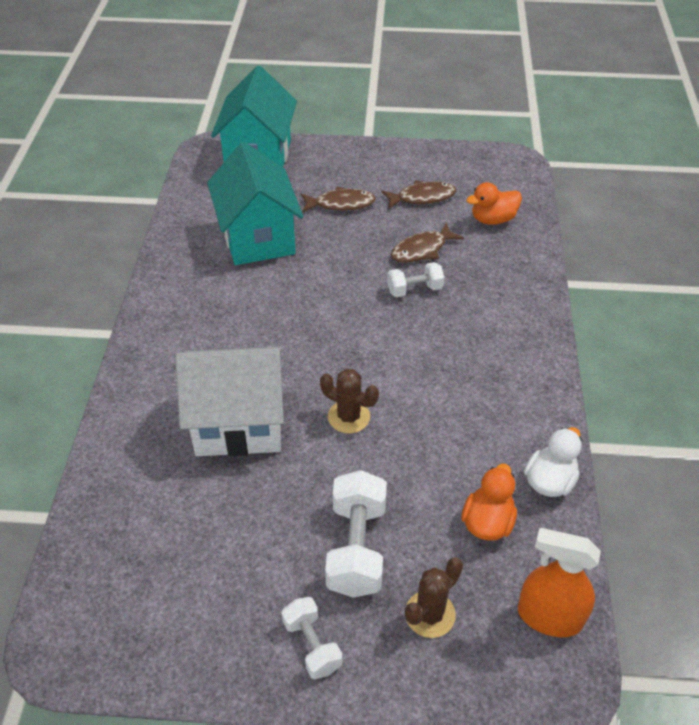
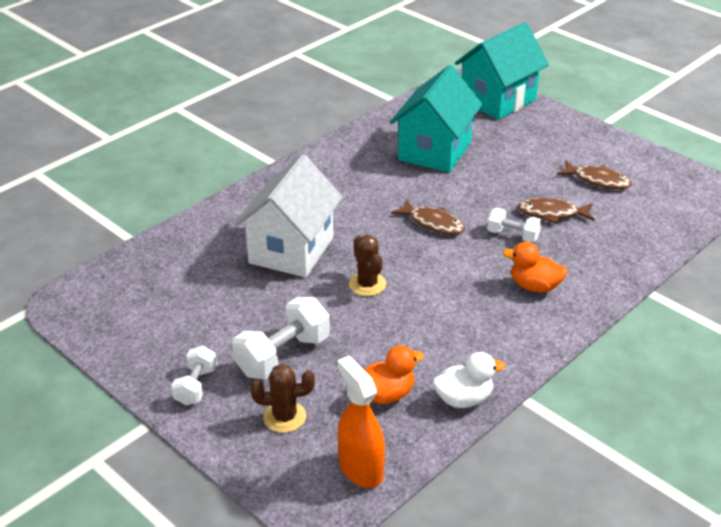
camera: 40 degrees right, 10 degrees down
white house [175,347,284,456] -> white house turned 75 degrees clockwise [235,154,343,277]
brown fish [301,186,376,213] -> brown fish moved to [391,199,465,235]
orange duck [466,182,522,225] -> orange duck moved to [503,242,568,292]

